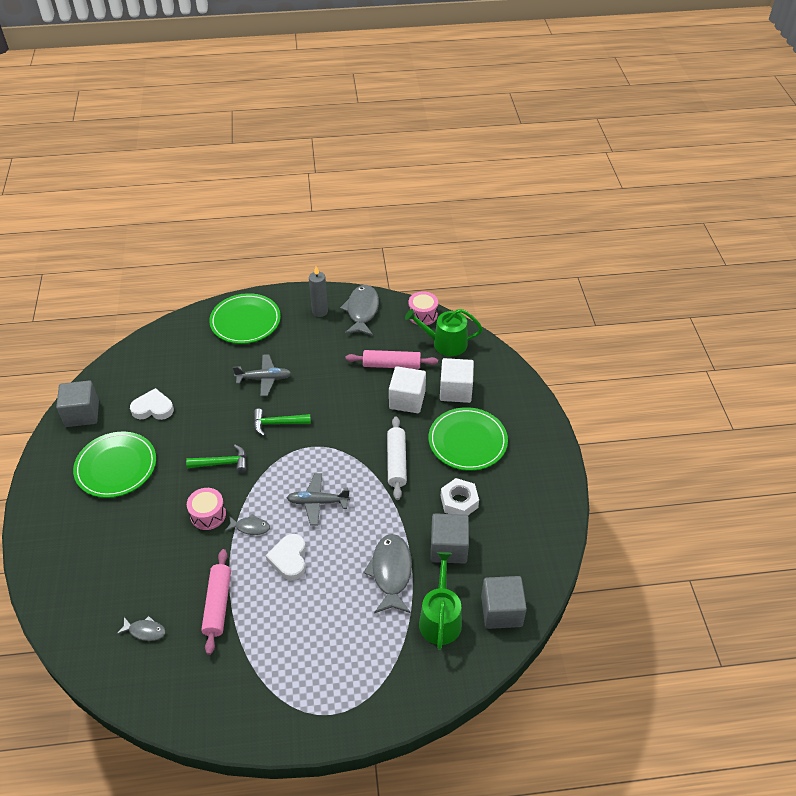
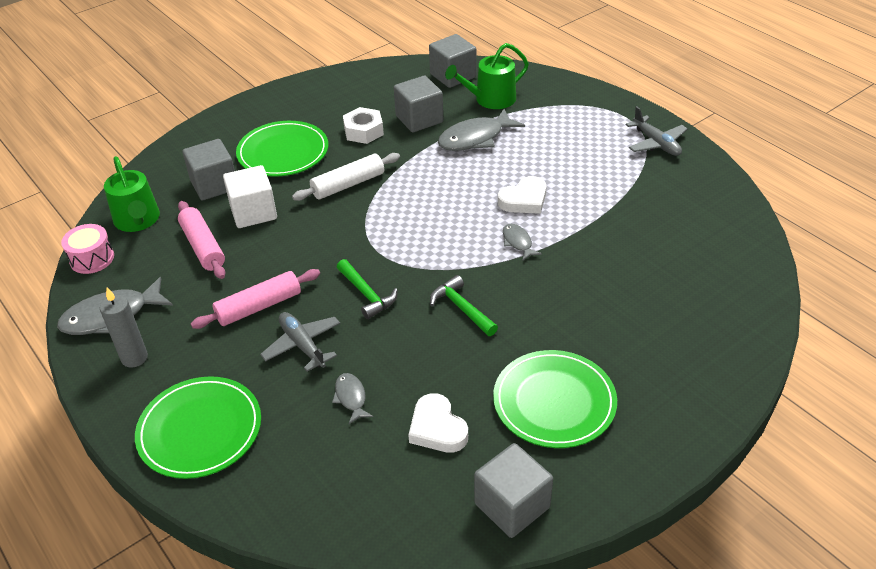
camera: 120 degrees left, 5 degrees down
grey fish [117,616,166,641] -> grey fish moved to [332,373,373,424]
pink drum [187,488,226,530] -> none
pink rolling pin [201,549,231,655] -> pink rolling pin moved to [191,269,320,329]
grey plane [287,473,350,525] -> grey plane moved to [626,106,688,156]
white cube [440,358,474,403] -> grey cube [183,139,235,200]

